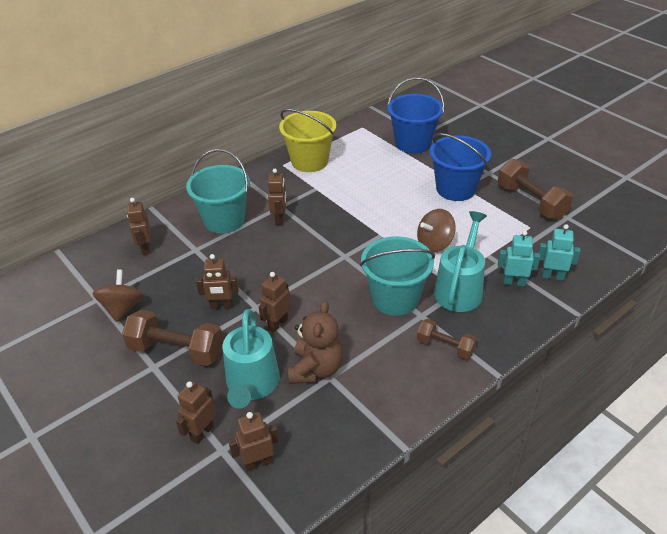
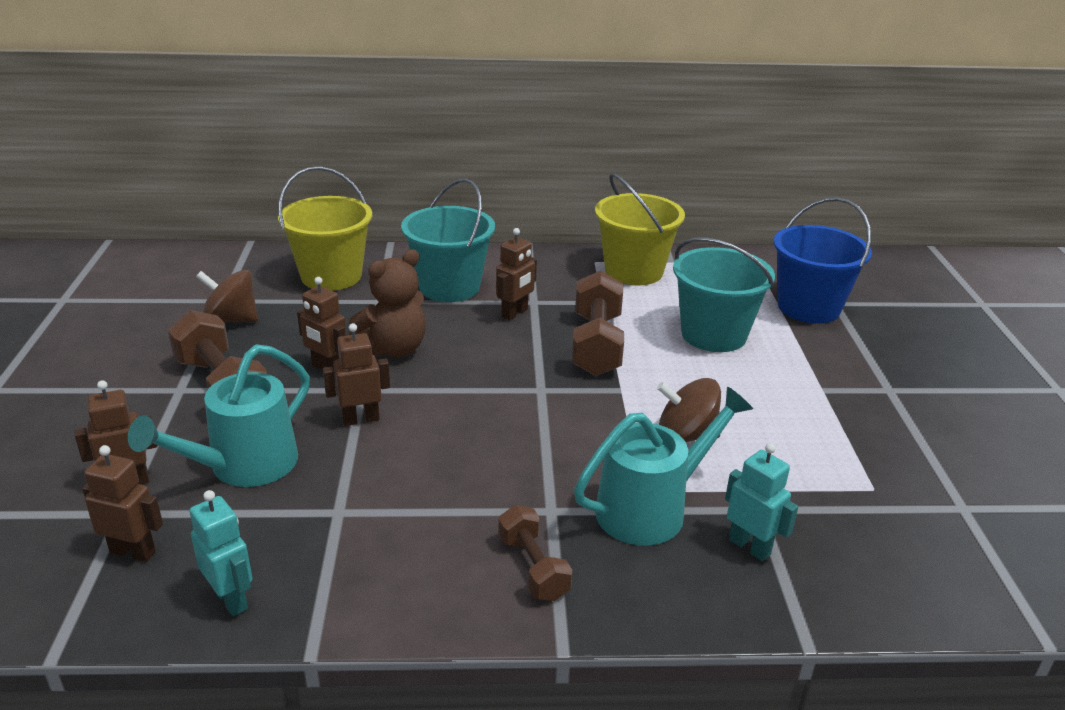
camera: 35 degrees right, 10 degrees down
brown spinning top [92,270,144,322] -> brown spinning top turned 120 degrees counterclockwise [196,270,258,323]
brown robot [127,198,151,255] -> yellow bucket [278,166,372,291]
brown teddy bear [288,301,343,384] -> brown teddy bear moved to [348,249,426,357]
turquoise bucket [360,236,435,316] -> turquoise bucket moved to [673,238,775,352]
blue bucket [430,133,491,201] -> none
brown dumbbell [498,159,573,219] -> brown dumbbell moved to [572,271,624,376]
turquoise robot [538,224,580,281] -> turquoise robot moved to [190,490,253,616]

